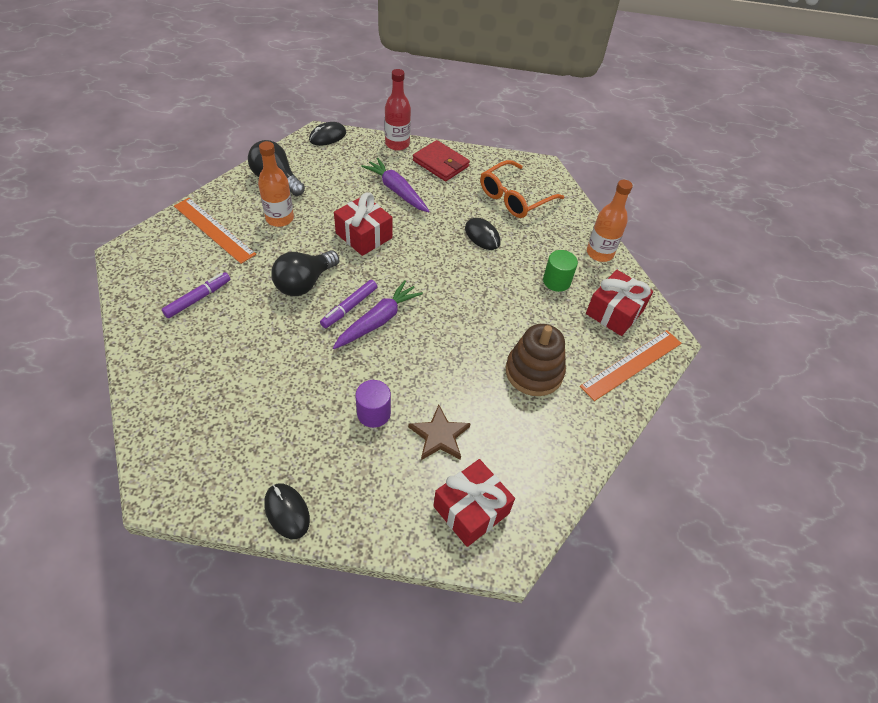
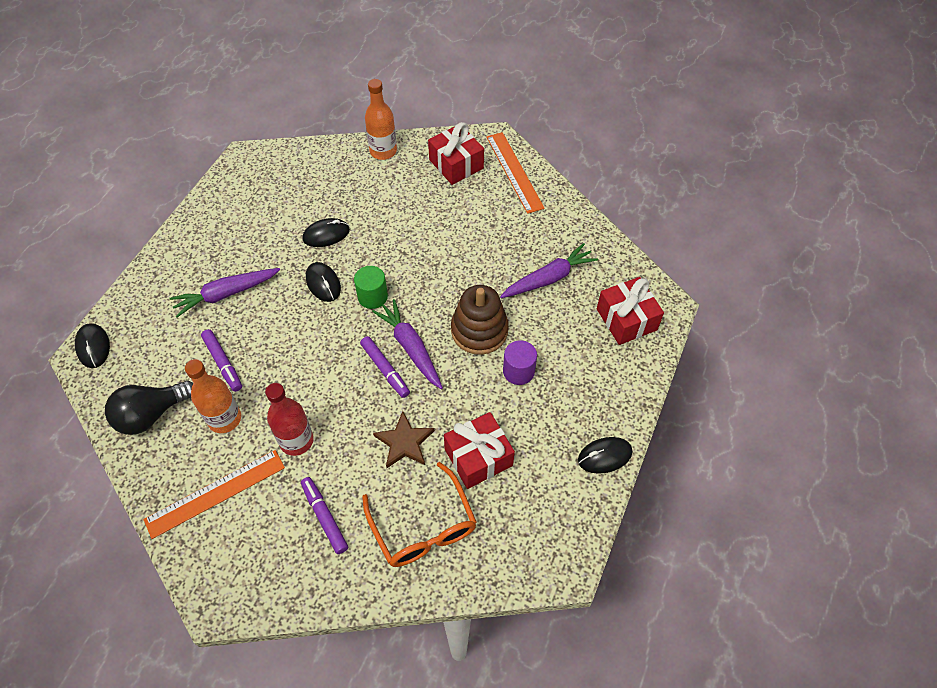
camera: 70 degrees left, 5 degrees up
black light bulb [271,250,339,296] -> none
red gift [334,192,392,256] -> red gift moved to [444,412,515,489]
red bottle [385,69,411,151] -> red bottle moved to [265,383,314,456]
brown star [408,405,471,460] -> brown star moved to [373,411,435,468]
red wallet [413,140,470,181] -> none
orange glasses [480,160,564,218] -> orange glasses moved to [362,462,477,567]
brown stacking toy [506,324,566,396] -> brown stacking toy moved to [451,285,509,355]
green cylinder [543,250,578,292] -> green cylinder moved to [354,266,388,309]
none -> purple marker [201,329,242,392]
none -> black mouse [306,262,341,302]
none -> purple carrot [500,243,598,298]

